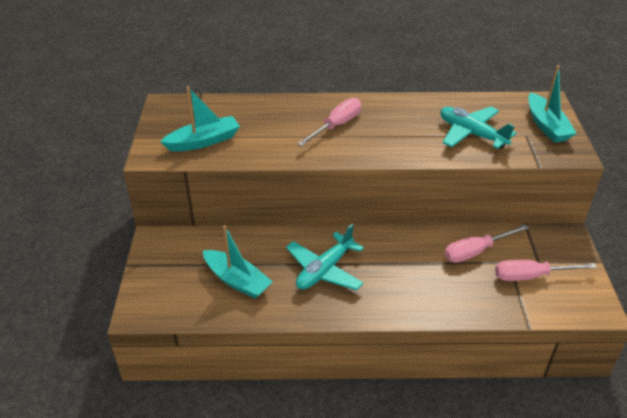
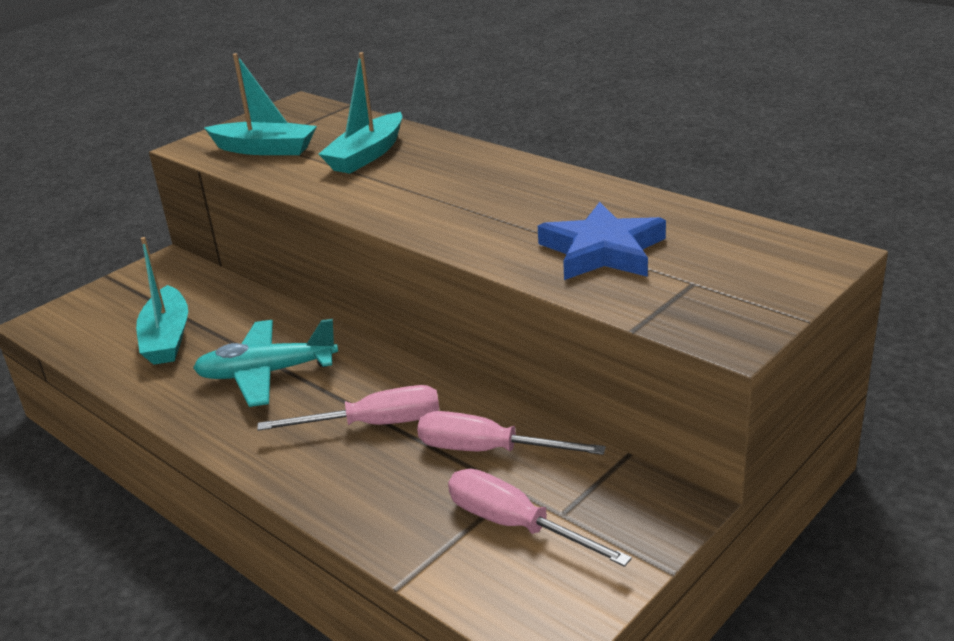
camera: 45 degrees right, 10 degrees down
pink screwdriver [297,98,361,146] -> pink screwdriver moved to [257,385,439,431]
turquoise plane [440,106,516,149] -> blue star [538,202,666,280]
turquoise boat [528,65,577,143] -> turquoise boat moved to [319,52,402,174]

